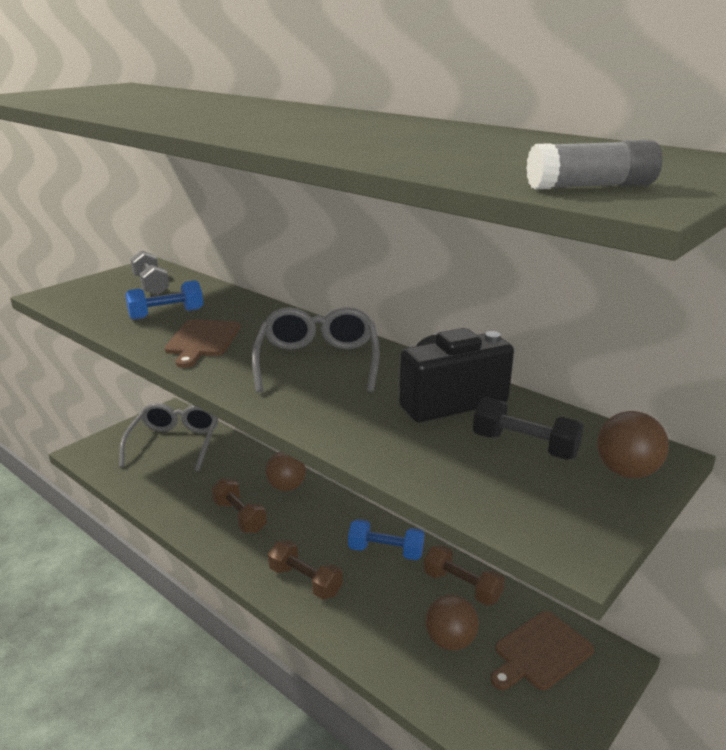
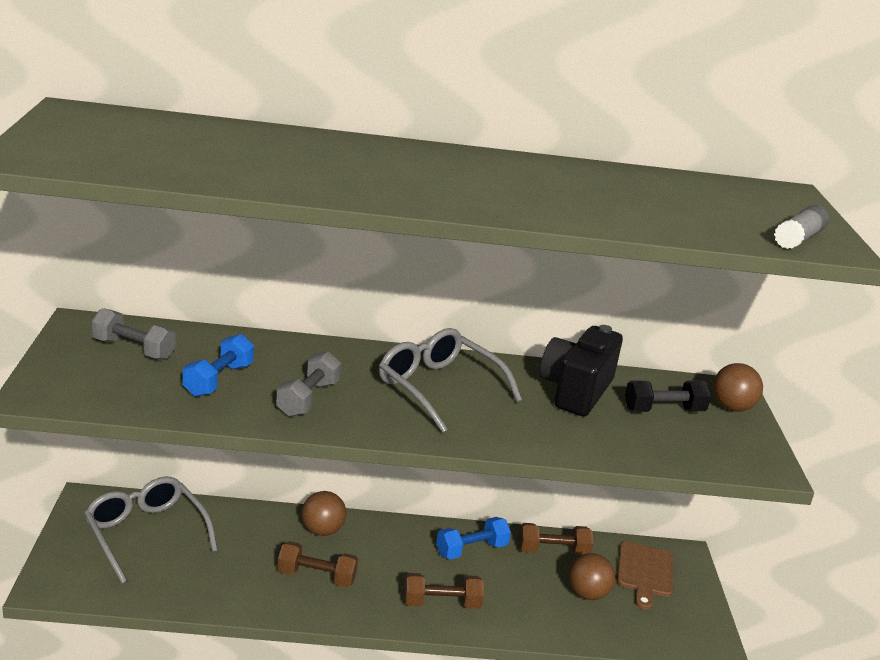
camera: 45 degrees left, 0 degrees up
brown cutting board [165,319,241,368] -> grey dumbbell [276,351,341,417]

